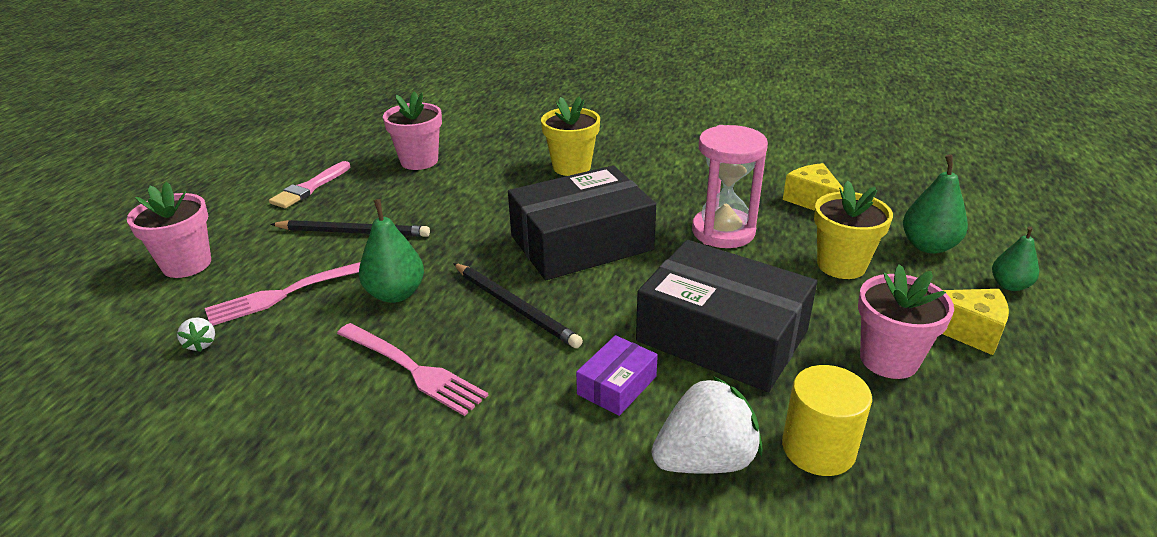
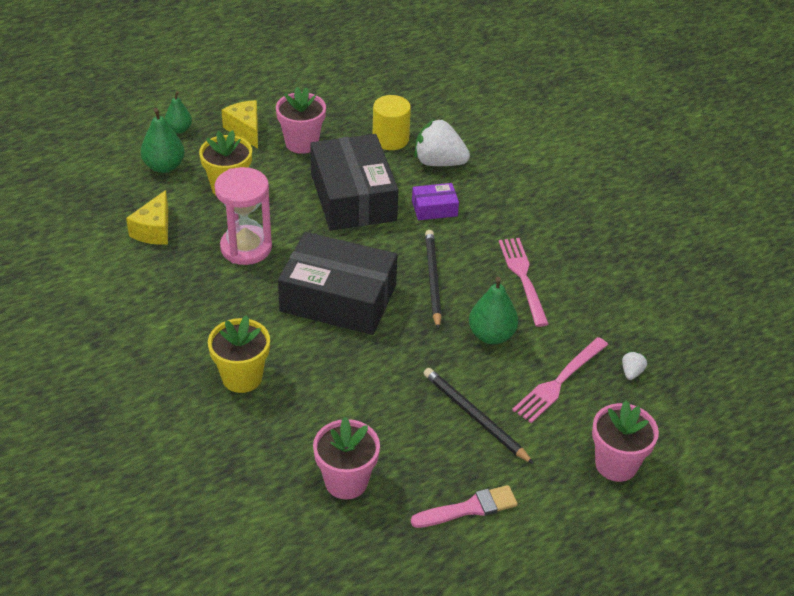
camera: 140 degrees left, 10 degrees up
pink fork [205,262,361,326] -> pink fork turned 120 degrees clockwise [512,337,608,423]

